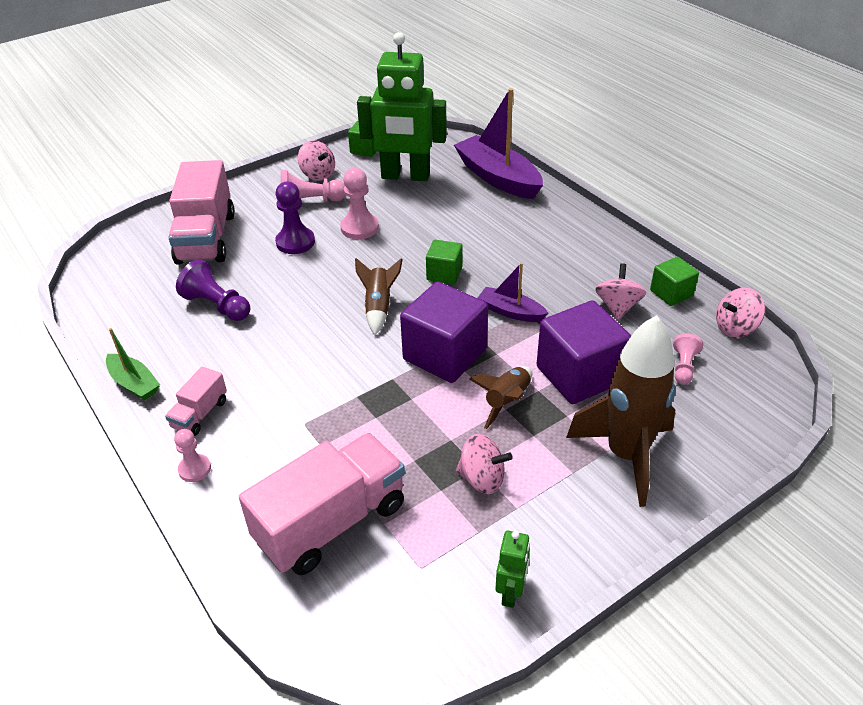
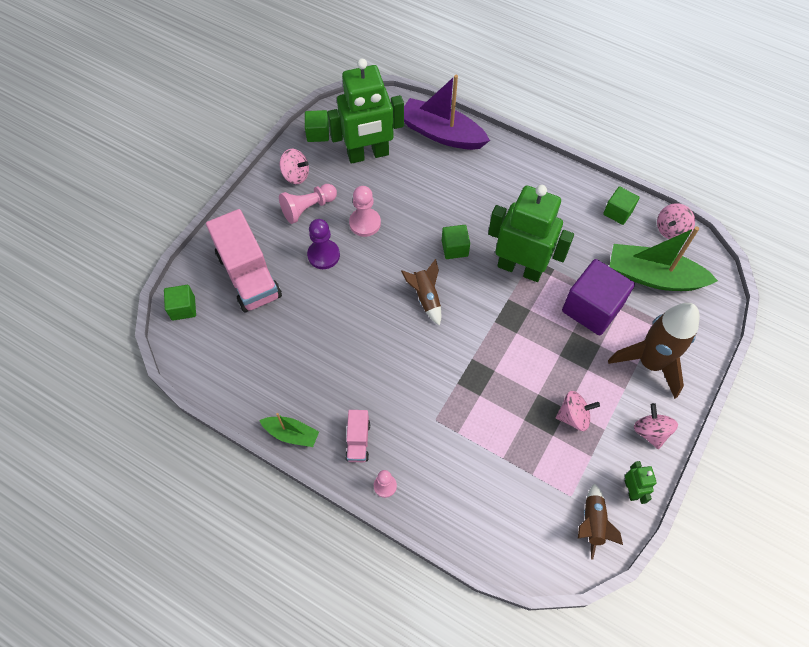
camera: 25 degrees left, 20 degrees up
purple pawn [176,259,250,321] -> none
pink truck [239,433,405,575] -> none
purple cube [400,282,488,383] -> none
brown rocket [469,366,532,429] -> brown rocket moved to [578,484,623,560]
purple boat [478,263,548,322] -> green robot [488,185,574,282]
pink spinning top [595,263,646,320] -> pink spinning top moved to [634,403,678,449]
pink pawn [673,334,703,385] -> green boat [609,227,718,291]
none -> green cube [164,285,196,321]

